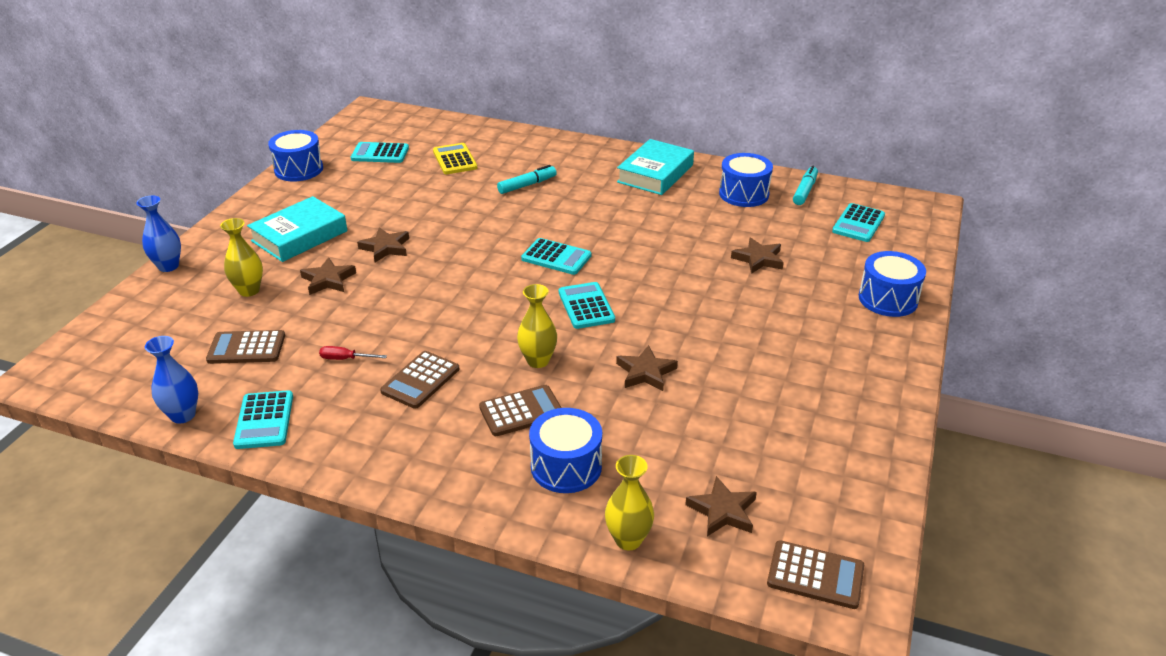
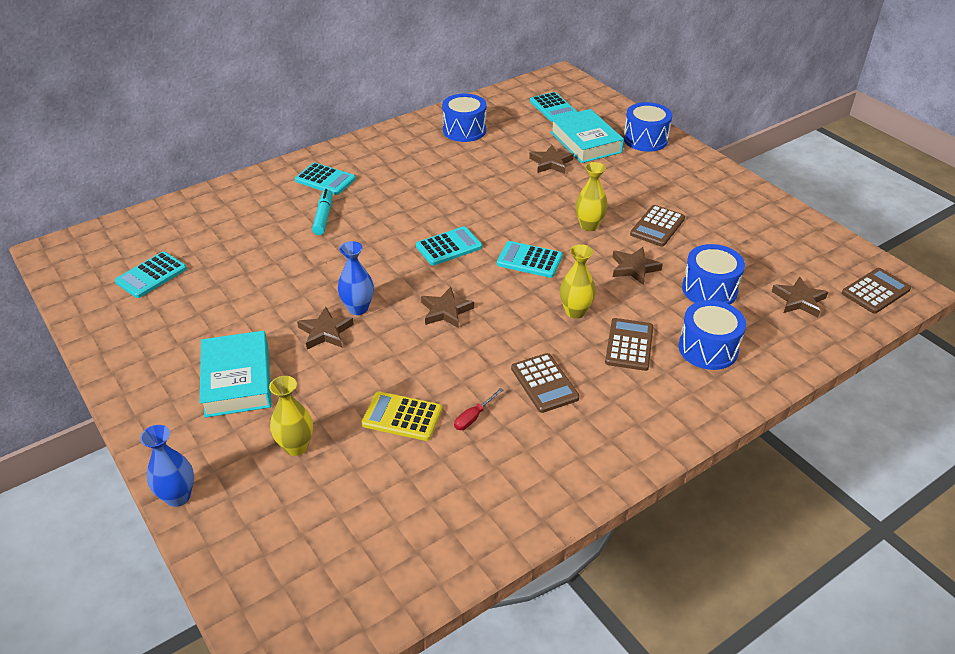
camera: 55 degrees left, 5 degrees up
blue vase [145,336,198,424] -> blue vase moved to [338,241,374,315]
brown calculator [206,330,285,364] -> brown calculator moved to [630,205,685,247]
turquoise calculator [233,390,293,449] -> turquoise calculator moved to [295,163,356,195]
blue drum [268,130,323,181] -> blue drum moved to [682,244,745,304]
brown star [300,257,356,295] -> brown star moved to [421,287,474,328]
yellow calculator [433,143,477,174] -> yellow calculator moved to [362,391,442,441]
yellow vase [605,455,654,551] -> yellow vase moved to [575,162,608,231]
turquoise book [617,139,694,195] -> turquoise book moved to [550,109,624,163]
turquoise marker [793,166,818,205] -> none

